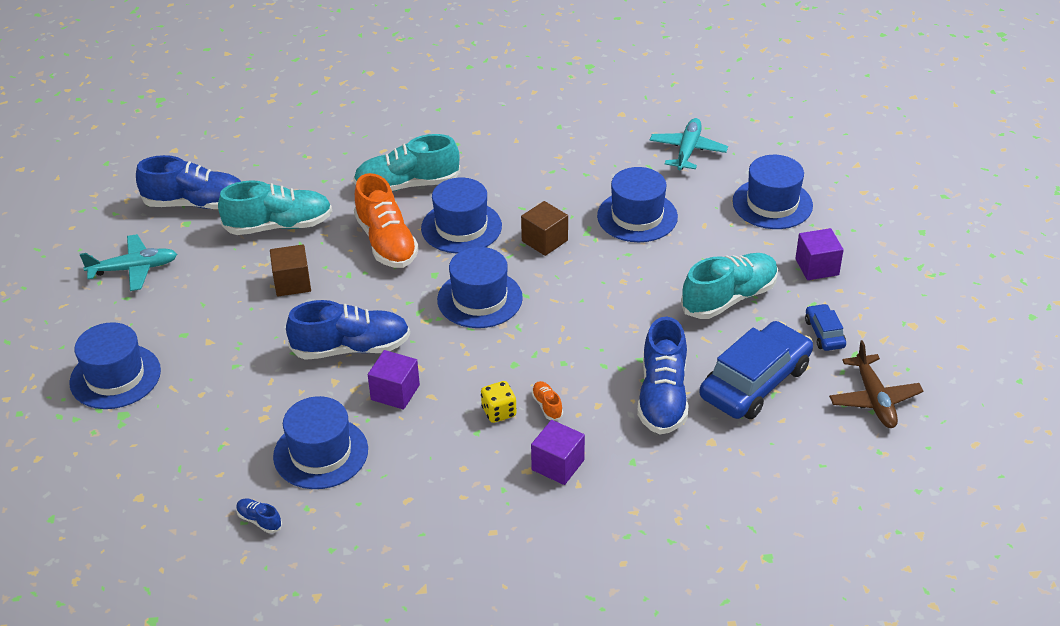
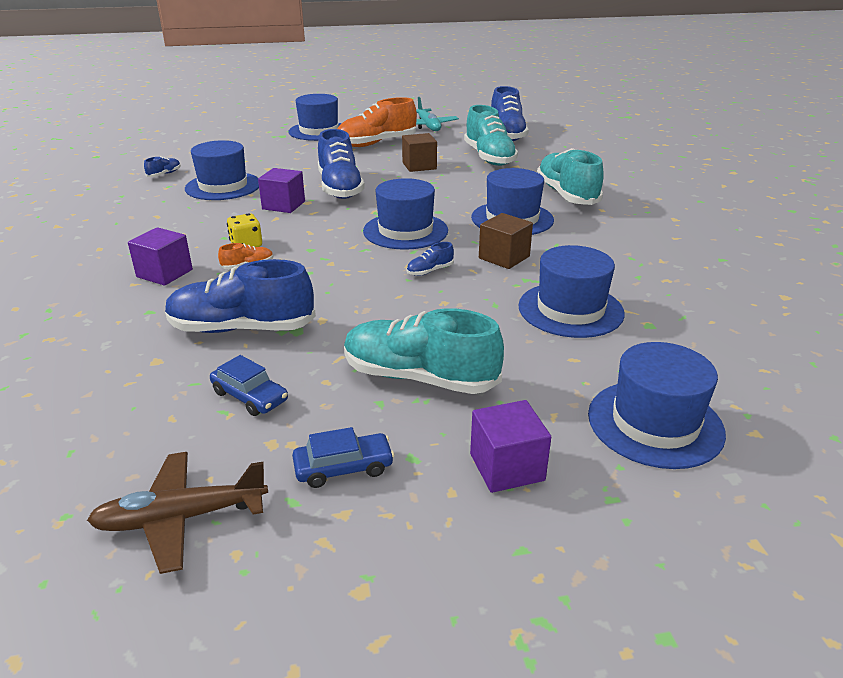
camera: 85 degrees right, 10 degrees down
orange shoe [354,173,419,268] -> orange shoe moved to [337,97,417,147]
turquoise plane [650,118,728,170] -> none
turquoise shoe [681,253,778,319] -> turquoise shoe turned 150 degrees clockwise [344,308,504,394]
blue car [699,321,813,419] -> blue car [210,355,288,416], size x0.47
none -> blue shoe [407,242,454,276]

